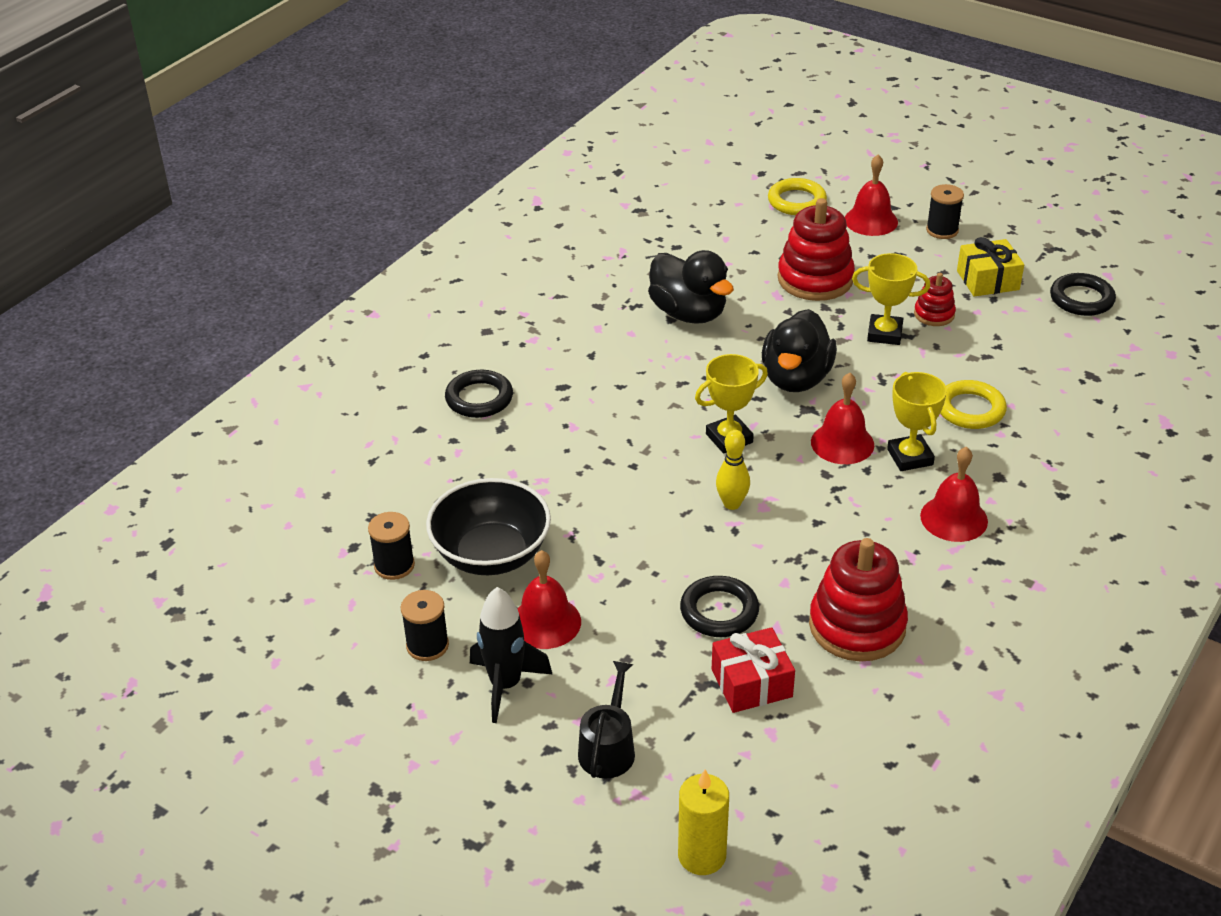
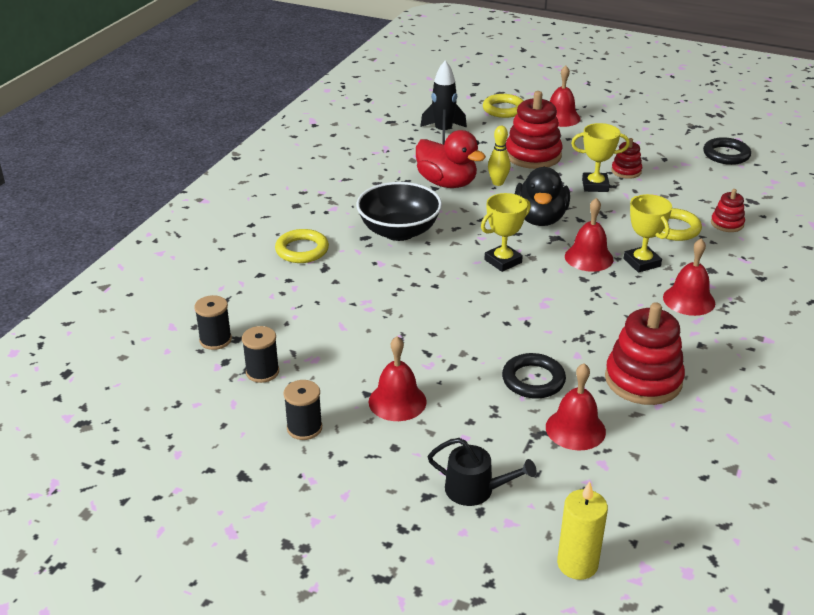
camera: 10 degrees left, 5 degrees down
black bowl [426,478,551,575] -> black bowl moved to [356,182,442,241]
black ring [445,370,513,418] -> yellow ring [275,229,329,263]
black rocket [470,587,552,723] -> black rocket moved to [420,60,467,144]
black watering can [578,661,635,778] -> black watering can turned 105 degrees clockwise [428,438,537,506]
black duck [648,250,734,324] -> red duck [416,130,486,188]
red gift [712,627,795,713] -> red bell [546,363,606,451]
yellow bowling pin [716,430,750,510] -> yellow bowling pin moved to [488,126,510,186]
black spool [926,184,964,239] -> black spool moved to [194,295,232,350]
yellow gift [957,237,1024,297] -> none
none -> red stacking toy [711,189,745,232]

